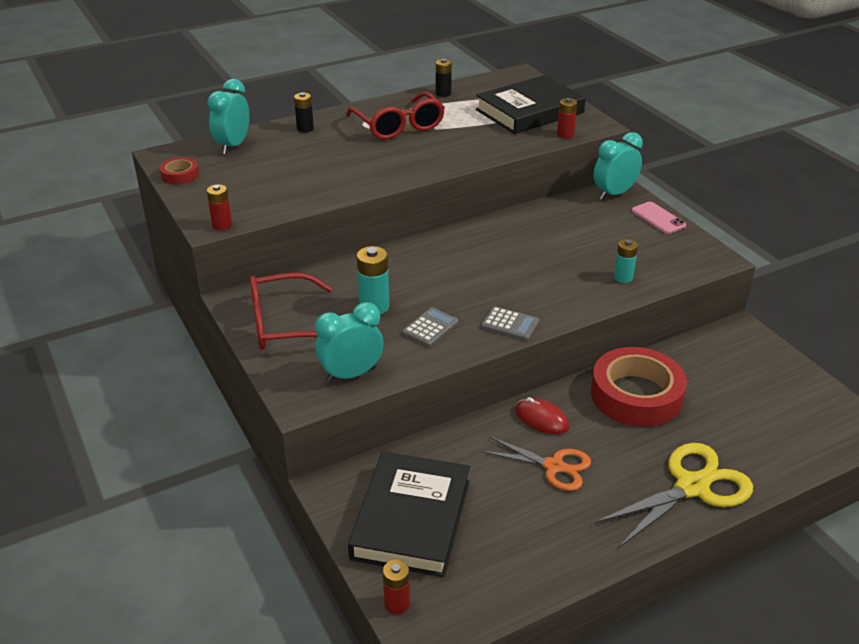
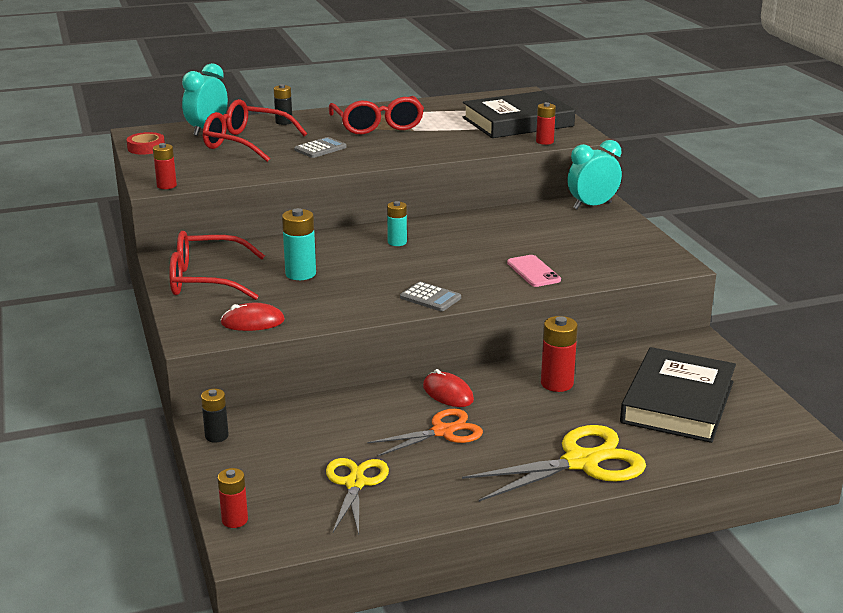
camera: 10 degrees right, 10 degrees down
turquoise clock [315,302,383,383] -> red mouse [220,303,285,331]
black book [348,452,470,577] -> black book moved to [620,347,736,443]
grey calculator [402,307,458,347] -> grey calculator moved to [294,137,347,158]
black battery [436,59,452,97] -> black battery moved to [201,389,229,443]
orange scissors [481,436,591,491] -> orange scissors turned 60 degrees counterclockwise [367,409,483,457]
red tape [591,347,687,427] -> red battery [541,316,578,392]
turquoise battery [614,239,638,283] -> turquoise battery moved to [387,201,407,246]
pink phone [632,202,686,234] -> pink phone moved to [507,255,561,287]
none -> red glasses [203,99,307,162]
none -> yellow scissors [326,458,389,534]

